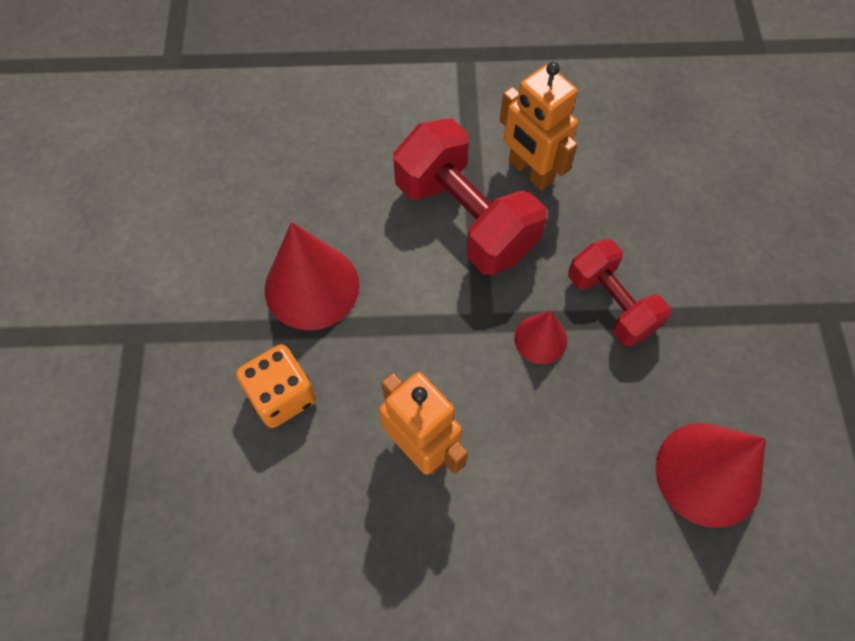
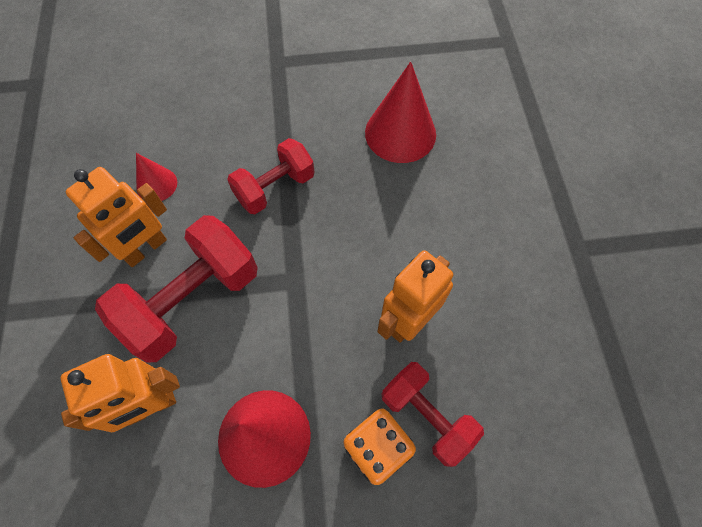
camera: 95 degrees left, 0 degrees up
red cone [515,311,567,364] -> red cone moved to [136,153,177,201]
none -> orange robot [61,354,180,432]
none -> red dumbbell [381,362,484,467]

